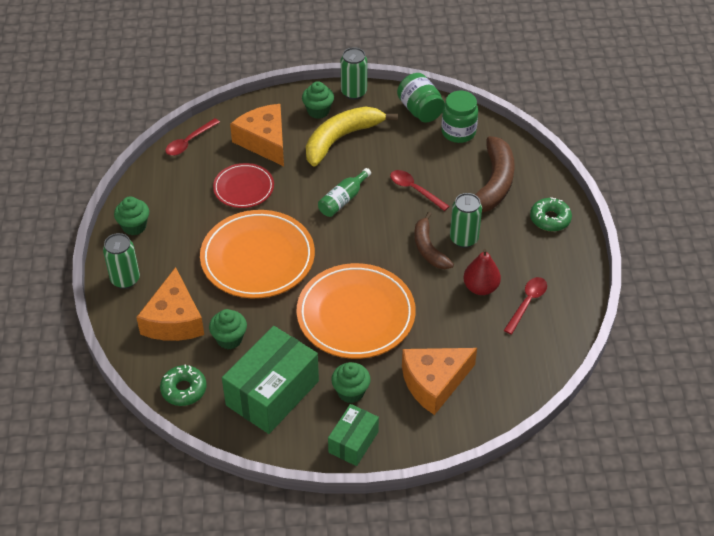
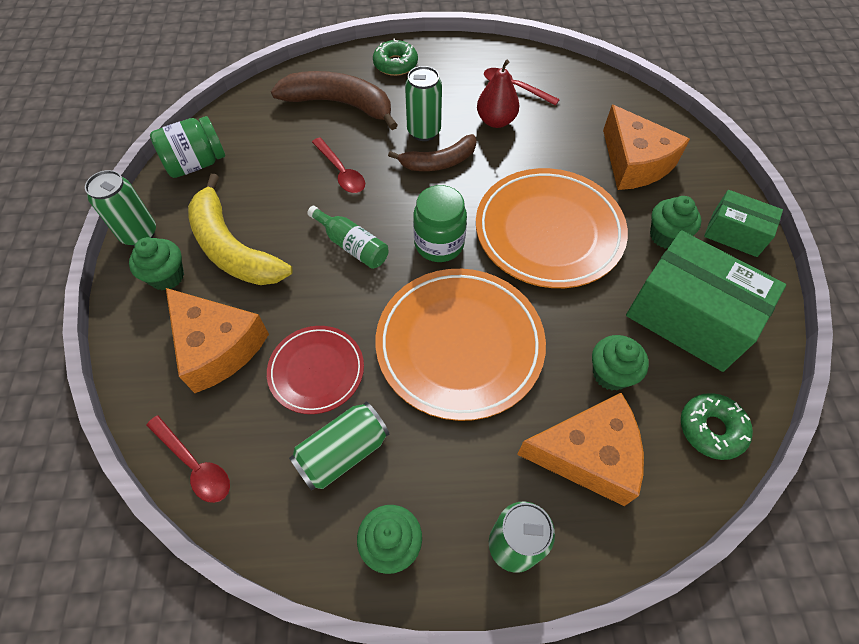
camera: 90 degrees left, 10 degrees up
orange cheese [230,104,284,166] -> orange cheese turned 105 degrees counterclockwise [166,288,269,393]
red spoon [390,170,450,211] -> red spoon turned 75 degrees counterclockwise [312,138,365,193]
green jar [441,91,478,143] -> green jar moved to [413,185,467,262]
none -> green can [289,402,389,491]

